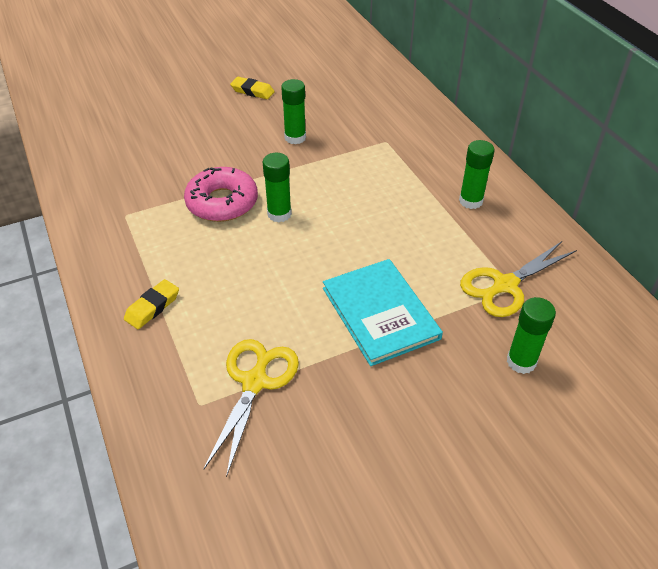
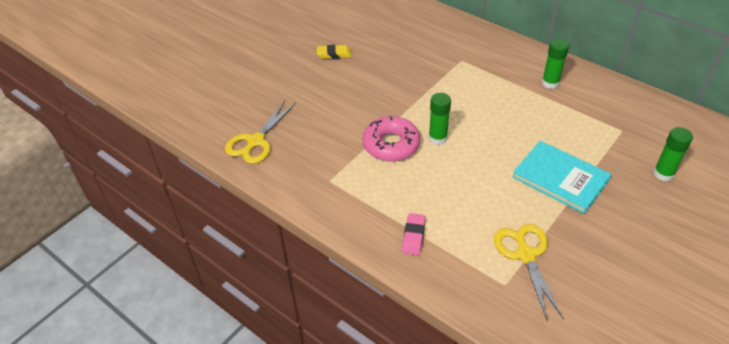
camera: 25 degrees left, 0 degrees up
yellow eraser [124,279,179,329] -> pink eraser [402,213,426,256]
green glue stick [281,79,306,144] -> none
yellow scissors [460,241,577,317] -> yellow scissors moved to [225,100,296,164]

